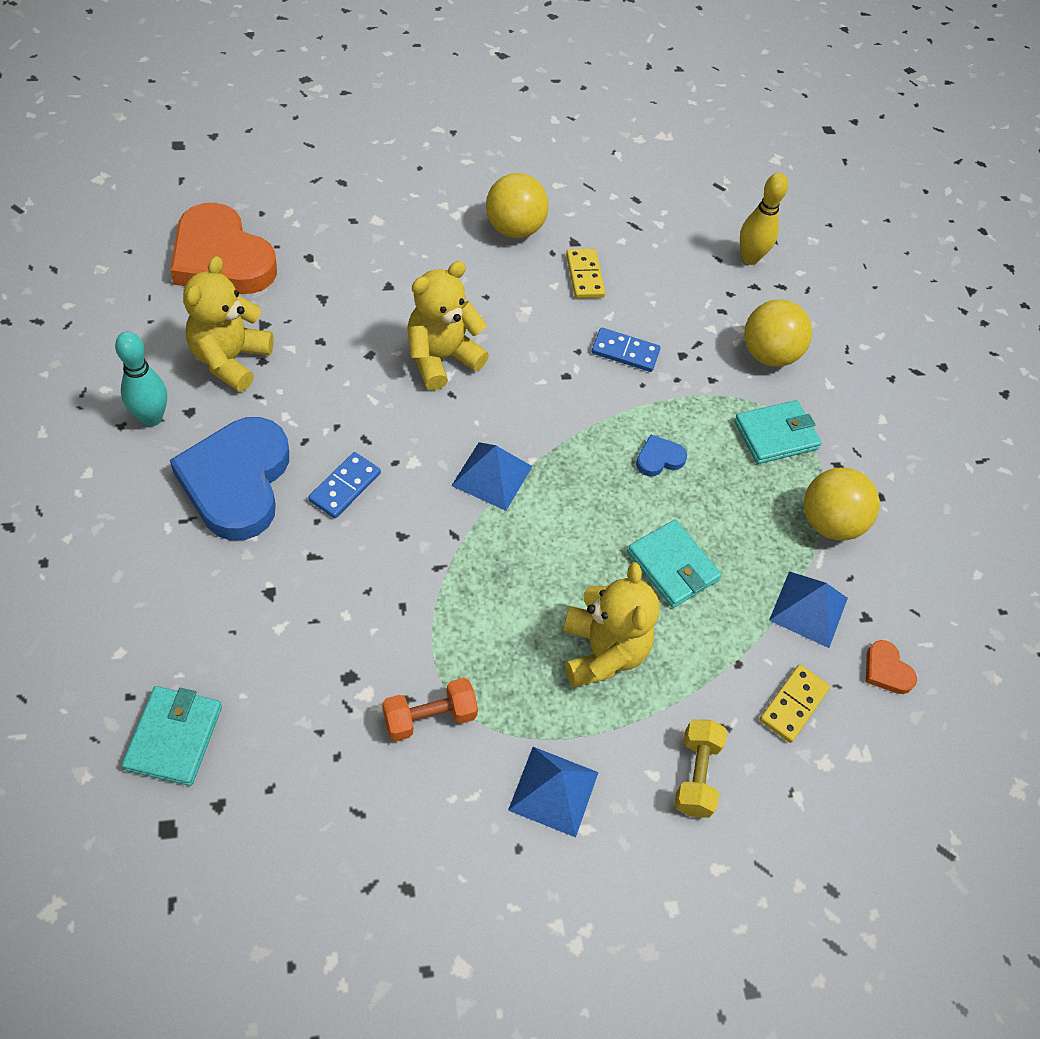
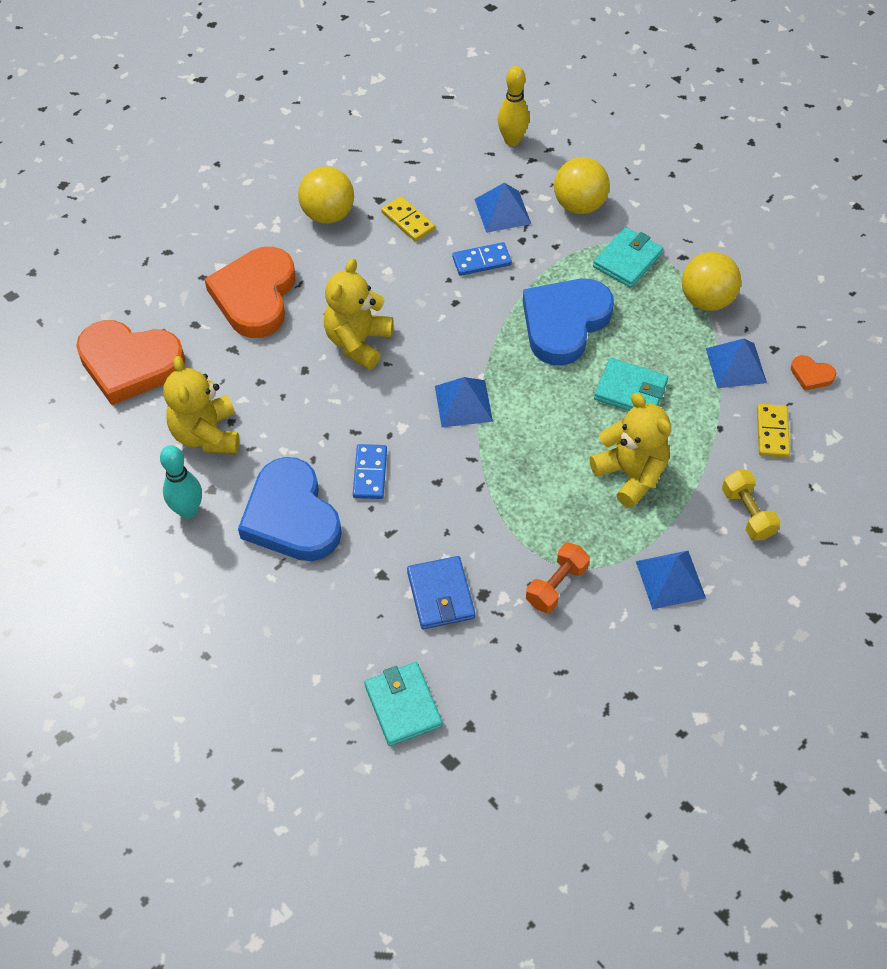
camera: 25 degrees left, 0 degrees up
blue heart [636,434,687,476] -> blue heart [523,279,614,365], size x2.42
none -> orange heart [204,247,295,338]
none -> blue wallet [407,556,475,629]
none -> blue pyramid [474,183,531,233]

